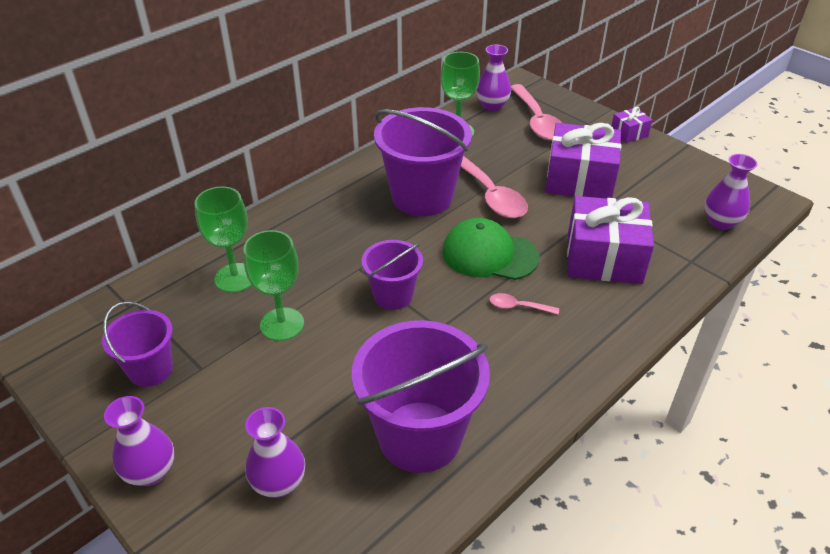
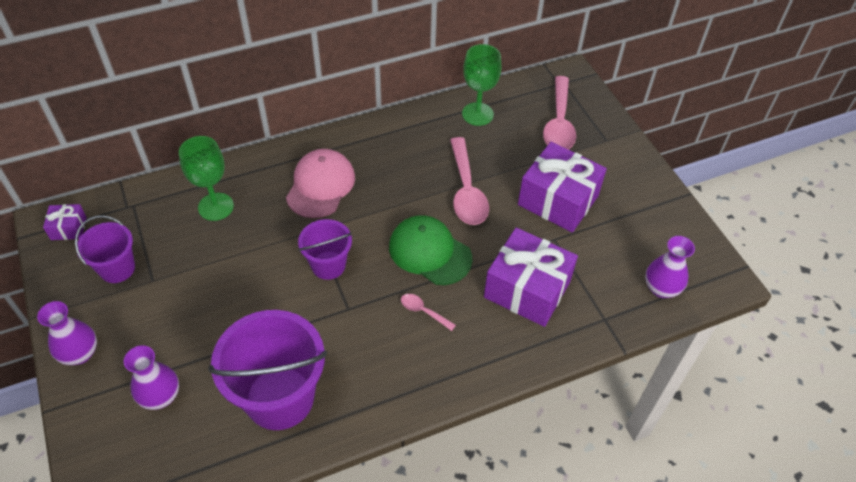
camera: 20 degrees right, 10 degrees up
green goblet [244,230,304,341] -> none
purple bucket [374,107,472,216] -> none
purple vase [476,44,511,111] -> none
purple gift [612,107,652,143] -> purple gift moved to [43,204,87,240]
none -> pink cap [286,149,355,218]

